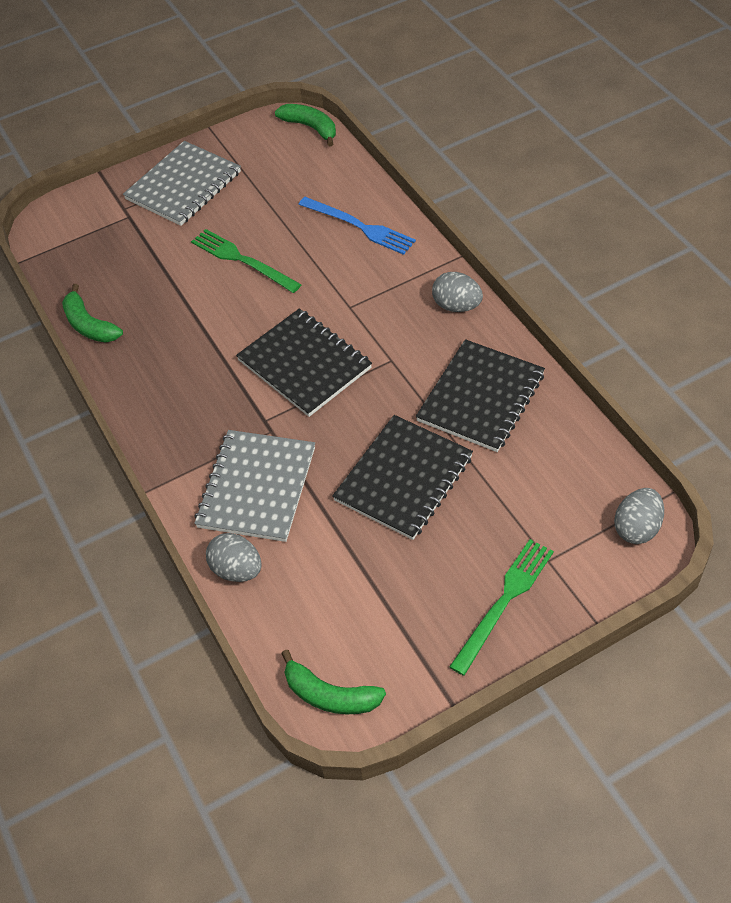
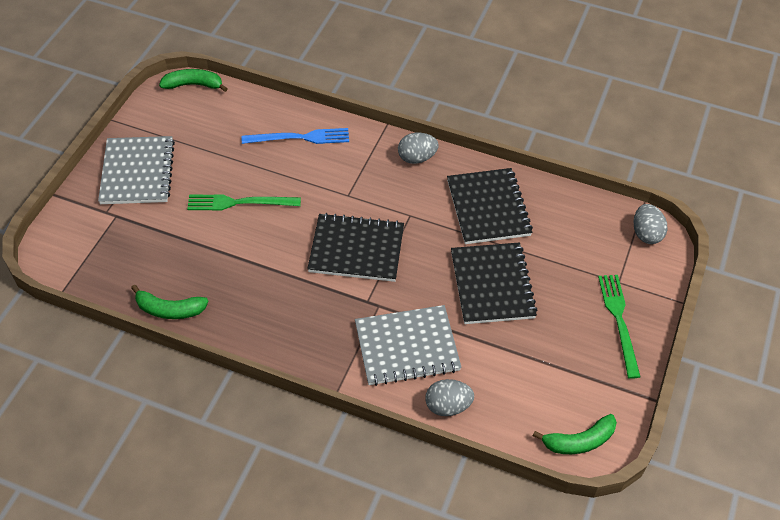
camera: 45 degrees left, 0 degrees up
grey notebook [194,430,315,542] -> grey notebook turned 75 degrees counterclockwise [355,305,462,386]

